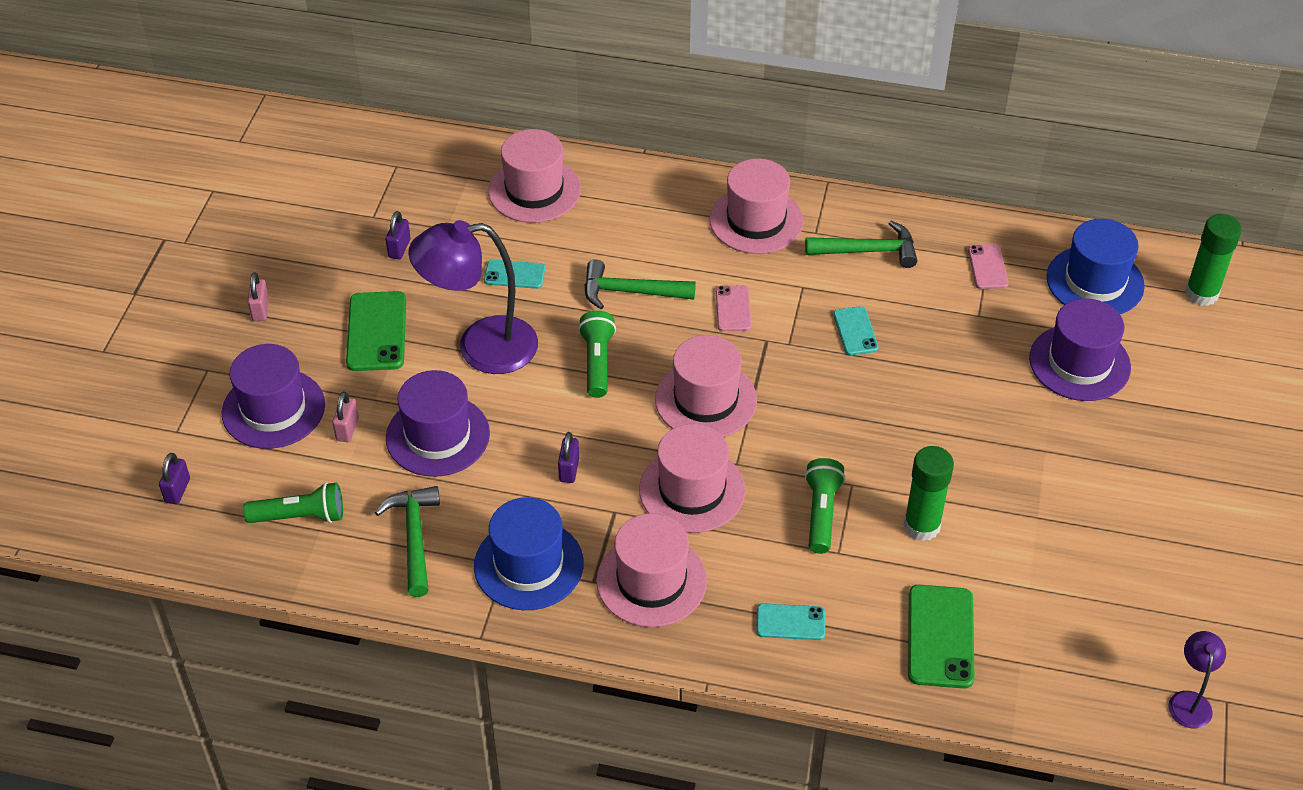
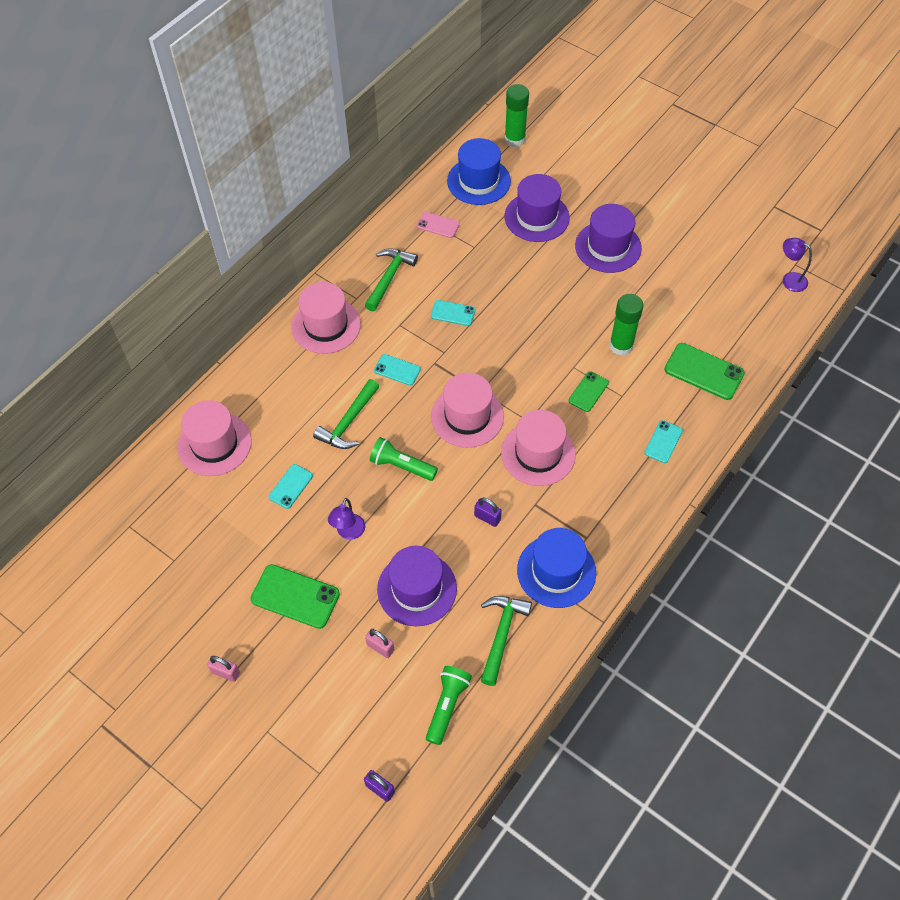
camera: 65 degrees left, 10 degrees up
purple hat [222,344,325,449] -> purple hat moved to [575,204,642,273]
green hammer [375,486,440,597] -> green hammer turned 90 degrees clockwise [481,596,532,686]
purple padlock [385,211,411,259] -> none
purple lamp [408,220,538,374] -> purple lamp [328,498,365,540], size x0.48
pink hat [596,513,707,627] -> none
pink phone [716,285,751,331] -> turquoise phone [374,354,421,386]
green flashlight [805,458,845,554] -> green phone [568,372,609,412]

